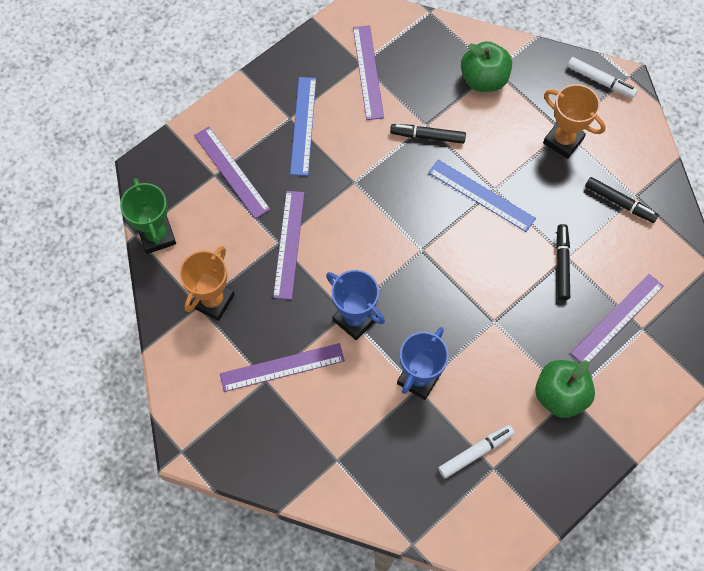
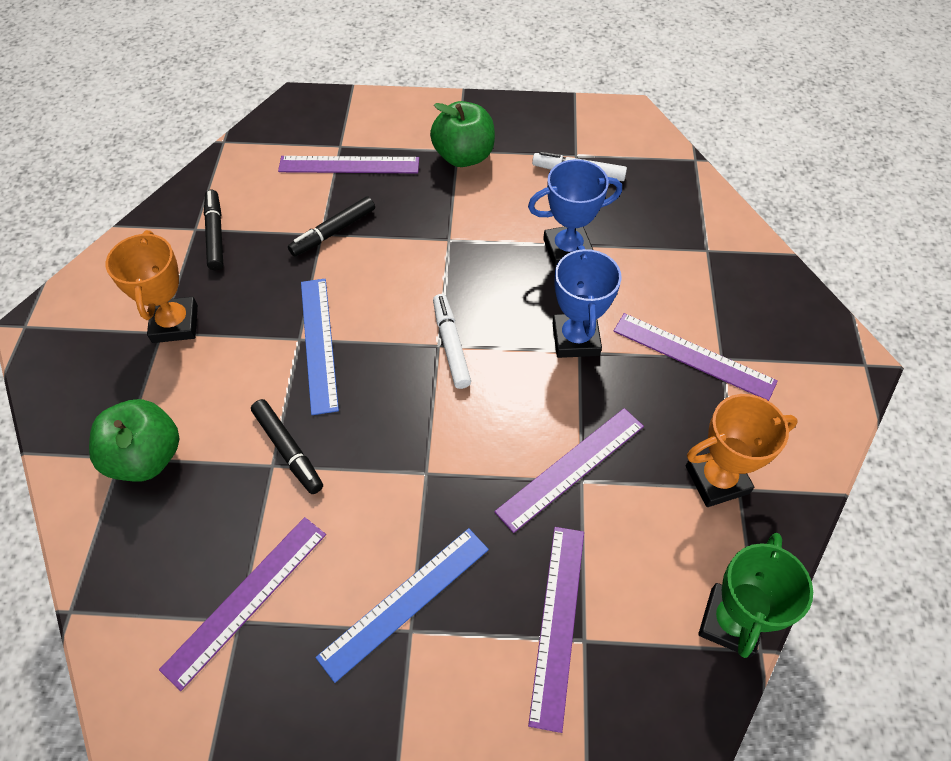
camera: 135 degrees left, 10 degrees down
white marker [567,57,638,98] -> white marker moved to [433,294,471,389]

